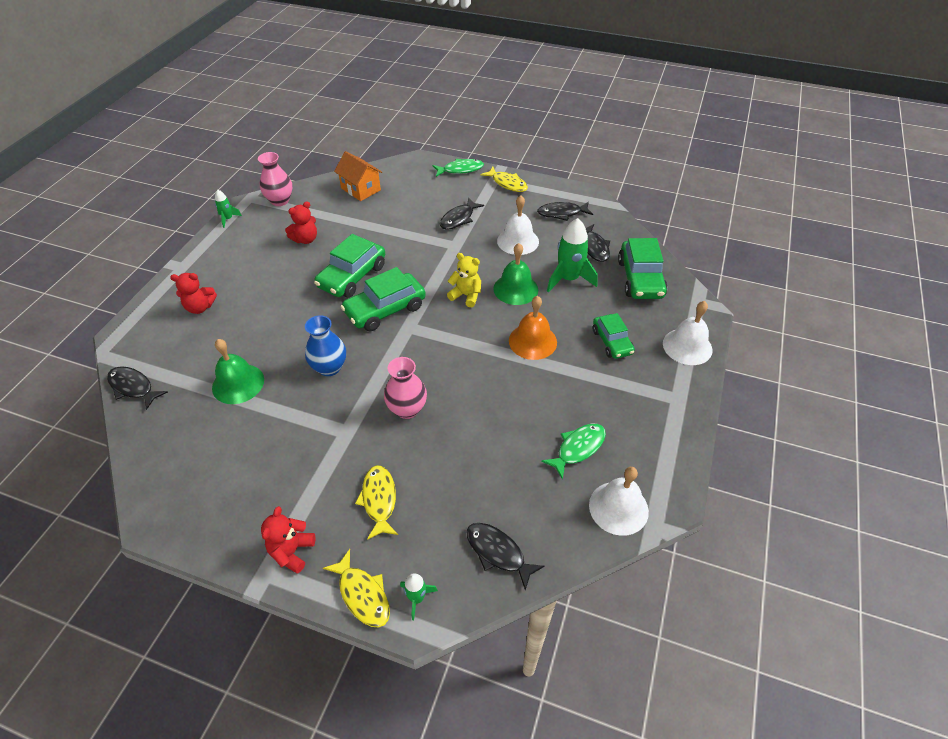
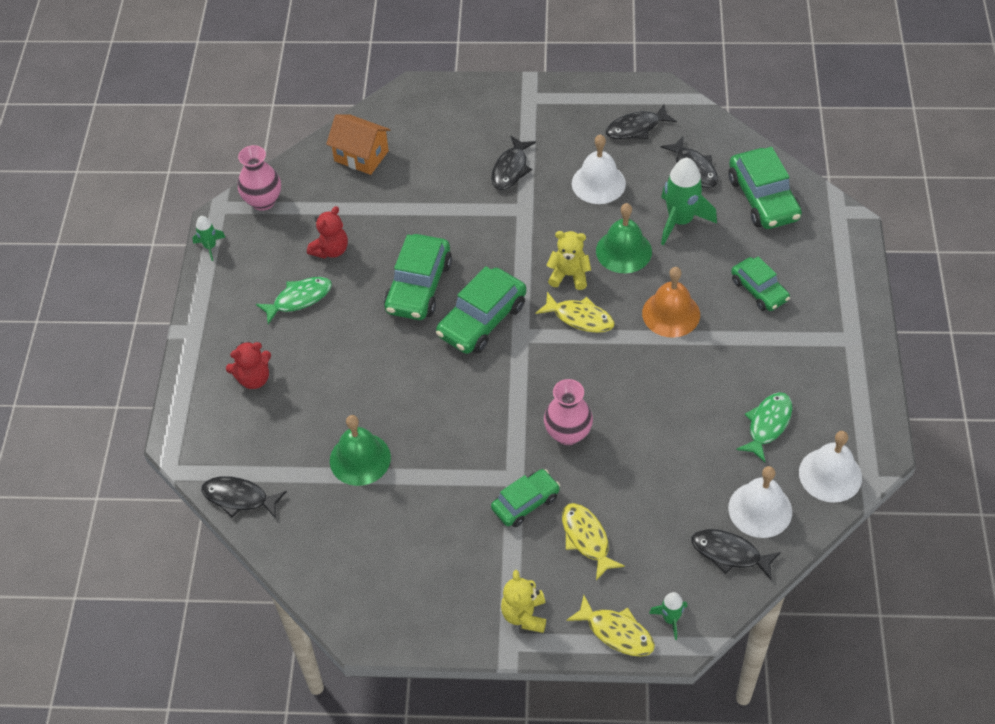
camera: 15 degrees left, 5 degrees up
red teddy bear [261,506,315,574] -> yellow teddy bear [501,570,546,633]
blue vase [305,315,346,376] -> none
green fish [433,159,484,177] -> green fish moved to [256,277,332,324]
yellow fish [480,167,528,192] -> yellow fish moved to [536,292,615,333]
white bell [663,301,712,365] -> white bell moved to [728,466,792,538]
none -> green car [491,469,560,527]

